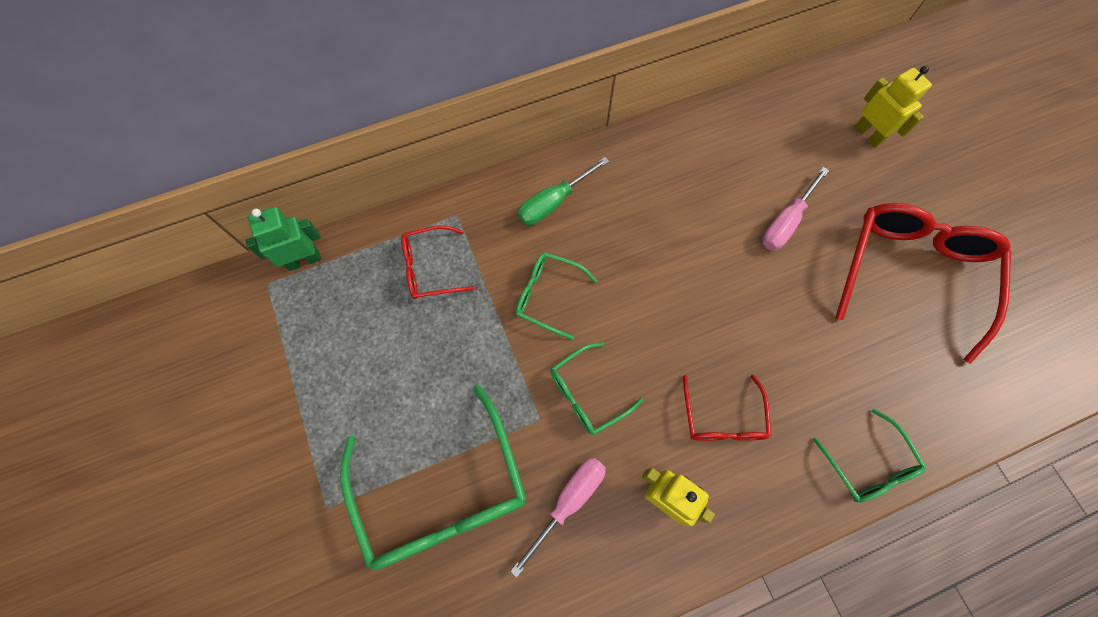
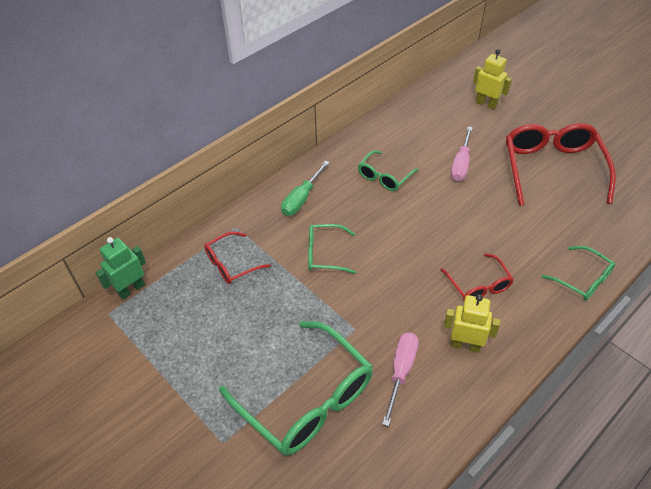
camera: 20 degrees left, 20 degrees down
green glasses [550,342,643,435] -> green glasses moved to [358,150,418,191]

